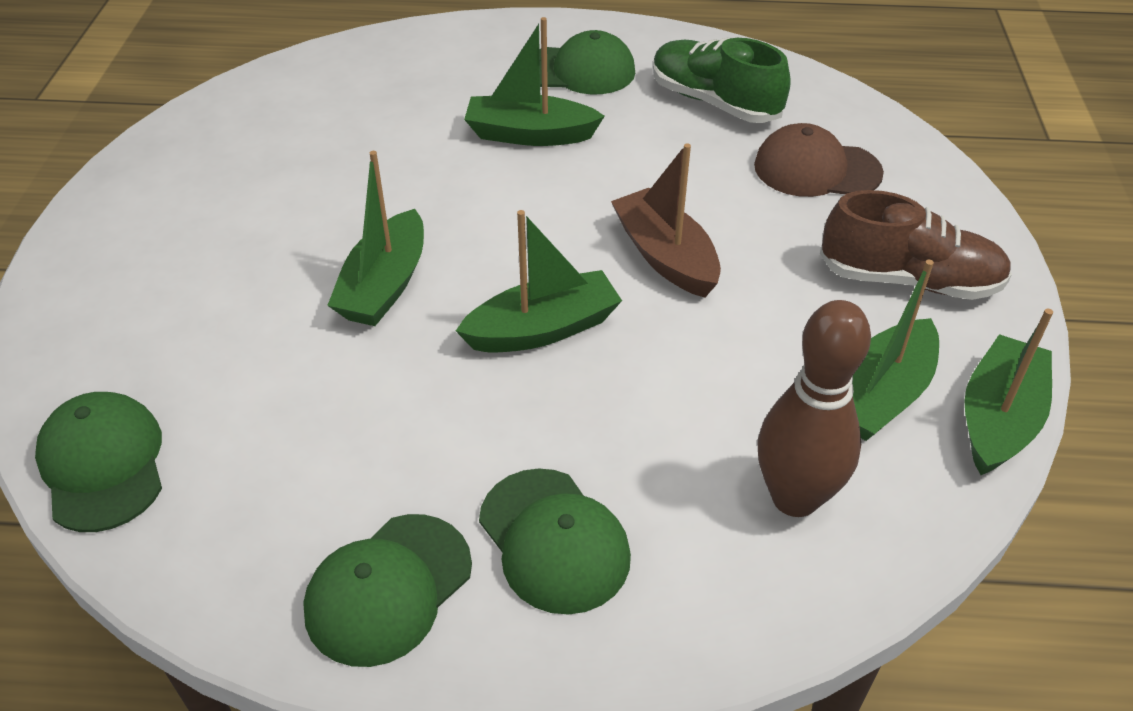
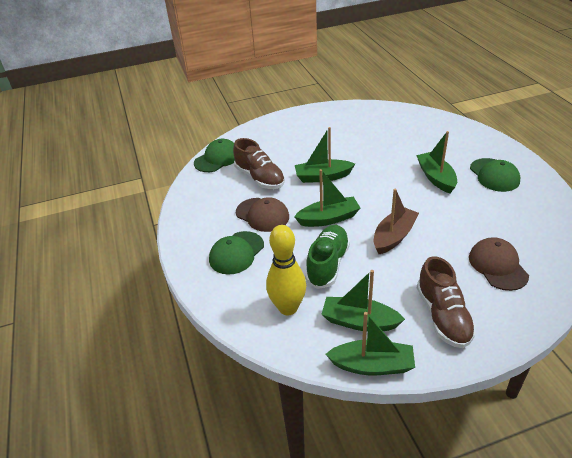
camera: 70 degrees right, 5 degrees down
green cap [303,514,472,667] -> none
green boat [456,210,622,352] -> green boat turned 60 degrees counterclockwise [294,169,360,227]
green shoe [653,38,791,123] -> green shoe moved to [305,225,350,289]
brown bowling pin [758,300,871,517] -> yellow bowling pin [266,225,306,315]
none -> brown shoe [233,138,285,189]
none -> brown cap [236,197,289,232]

